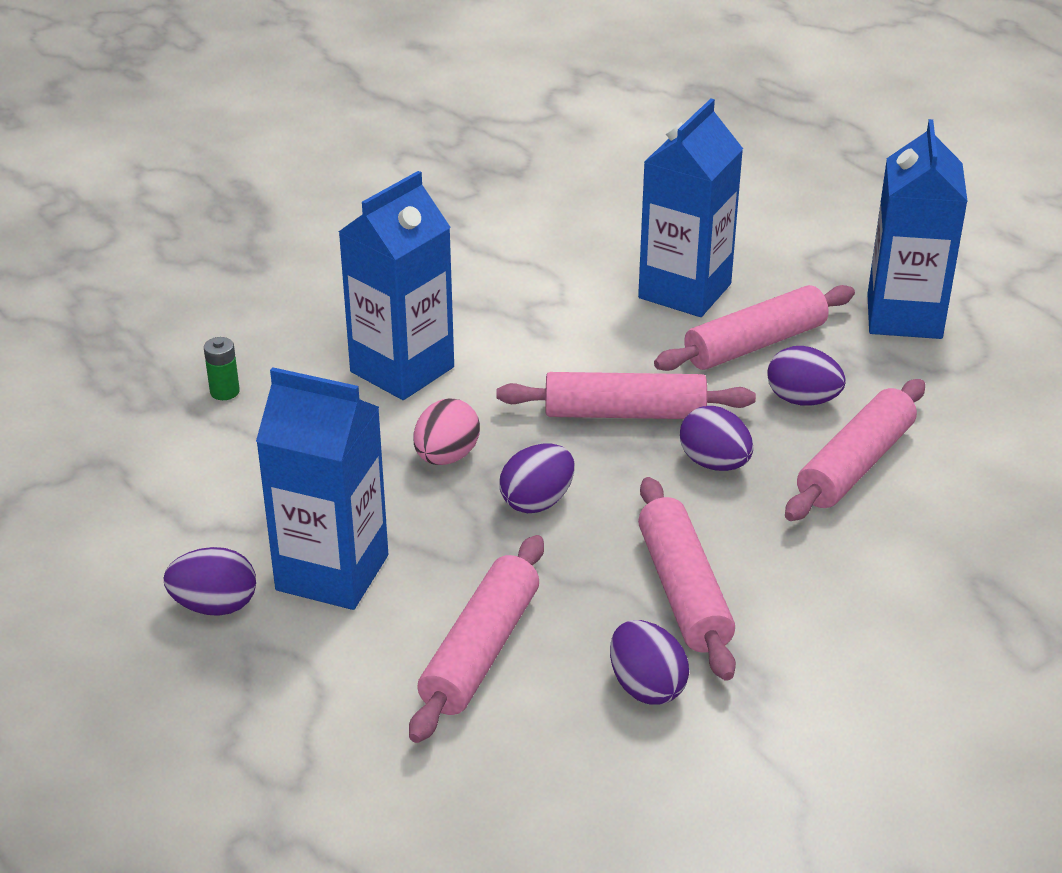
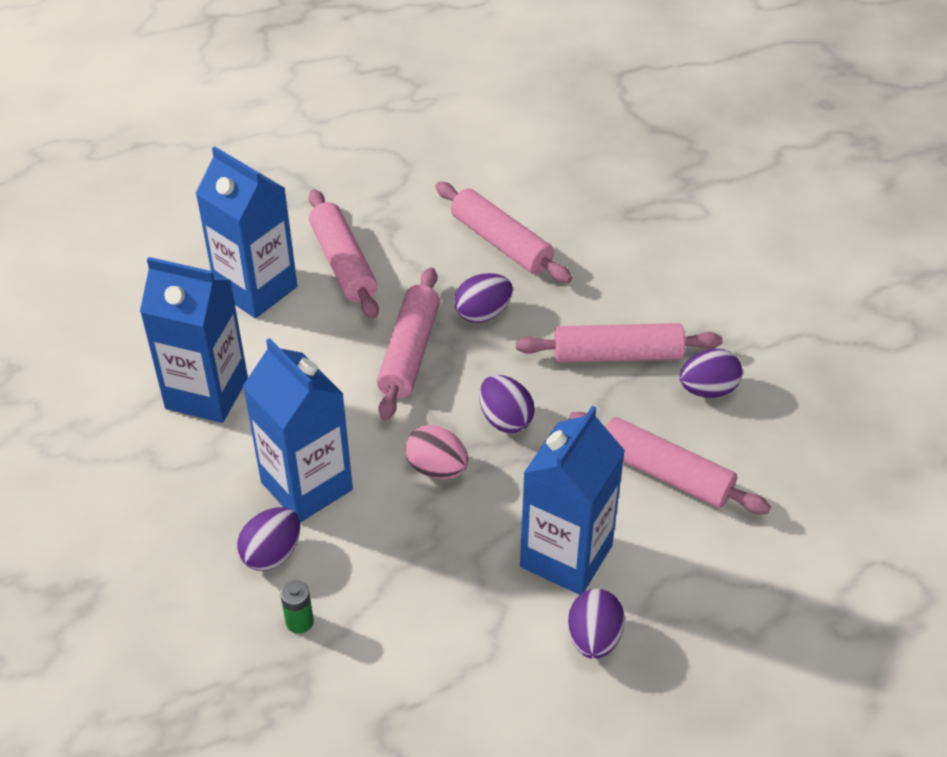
camera: 80 degrees left, 10 degrees up
purple egg [767,346,846,406] -> purple egg moved to [237,507,300,571]
blue carton [867,119,967,339] -> blue carton moved to [140,257,248,423]

